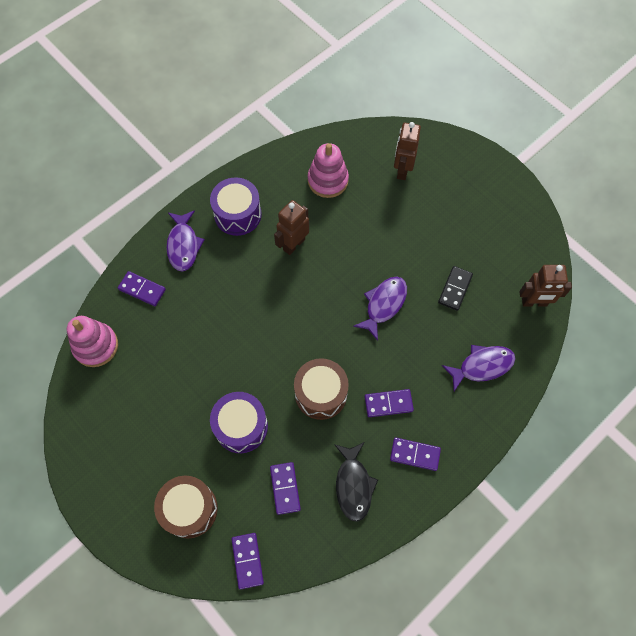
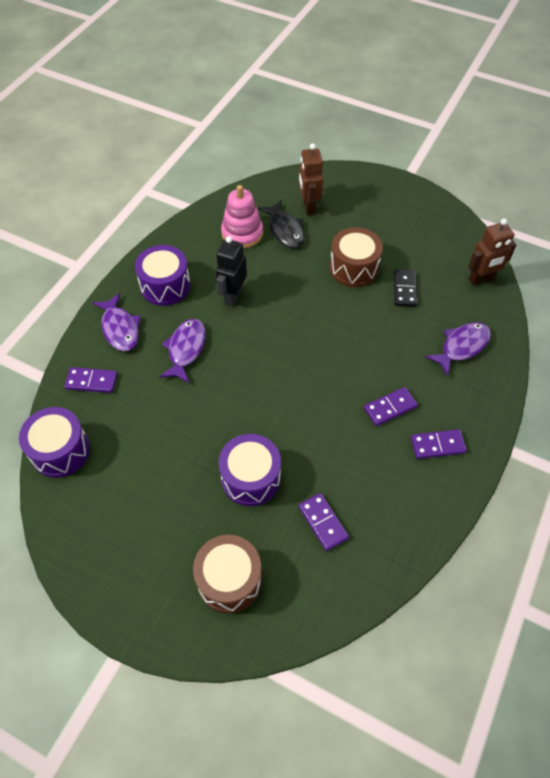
camera: 20 degrees left, 10 degrees down
pink stacking toy [67,316,118,367] -> purple drum [19,407,90,478]
purple domino [231,533,264,589] -> none
brown robot [274,200,309,255] -> black robot [216,236,247,306]
brown drum [294,358,349,420] -> brown drum moved to [329,227,383,287]
black fish [334,442,378,522] -> black fish moved to [258,200,304,248]
purple fish [353,277,407,341] -> purple fish moved to [159,319,206,383]

